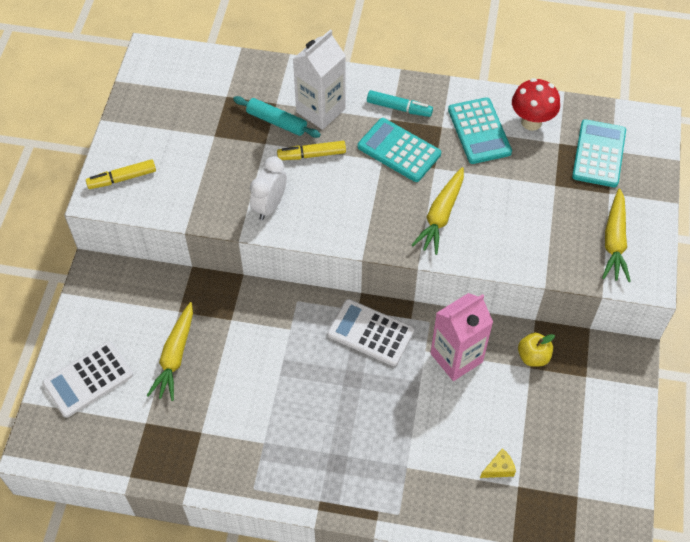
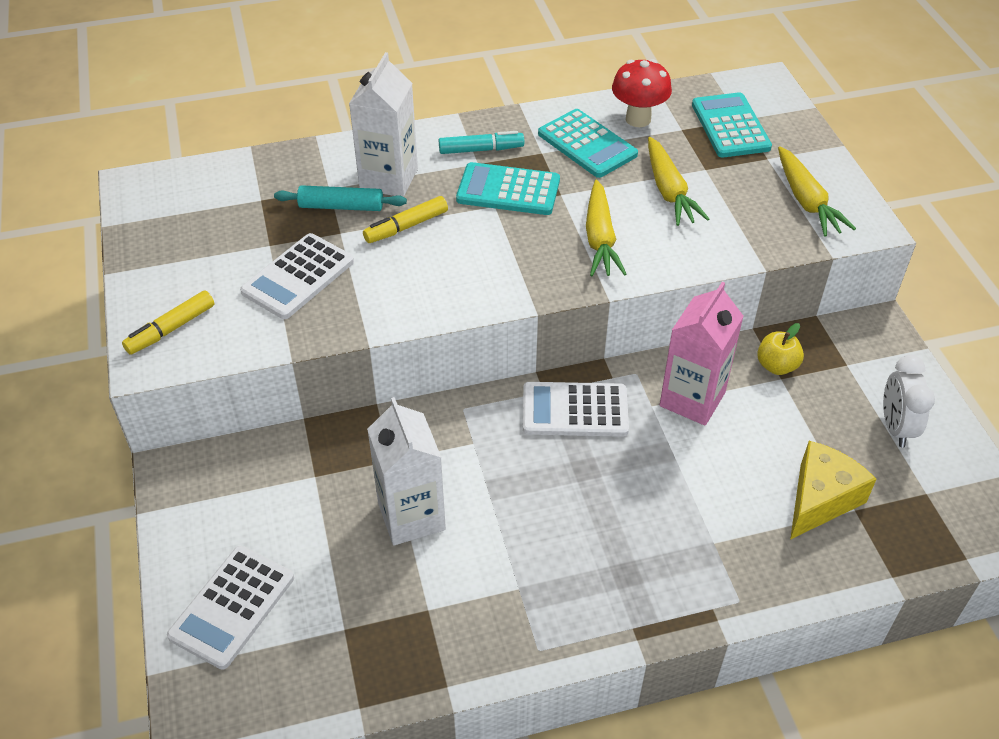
camera: 25 degrees left, 10 degrees down
yellow carrot [147,302,193,401] -> yellow carrot moved to [648,137,709,226]
white clock [250,156,287,220] -> white clock moved to [883,355,935,447]
yellow cheese [480,448,516,478] -> yellow cheese [790,441,876,540], size x2.06
none -> white calculator [240,233,354,319]
none -> white carton [367,397,446,546]

